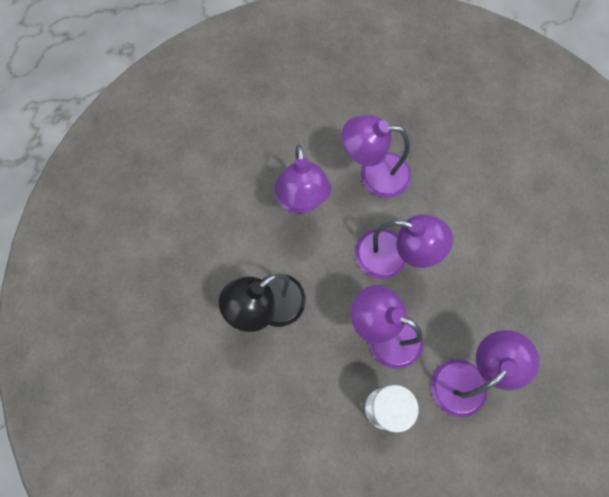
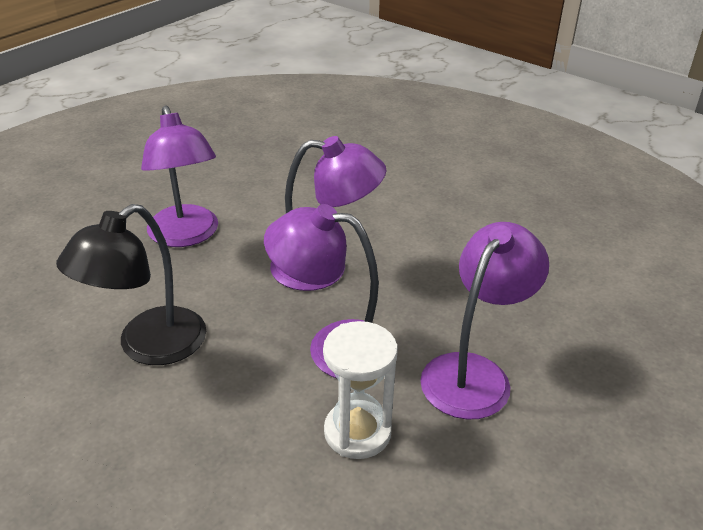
camera: 15 degrees left, 35 degrees down
purple lamp [342,115,411,198] -> none

